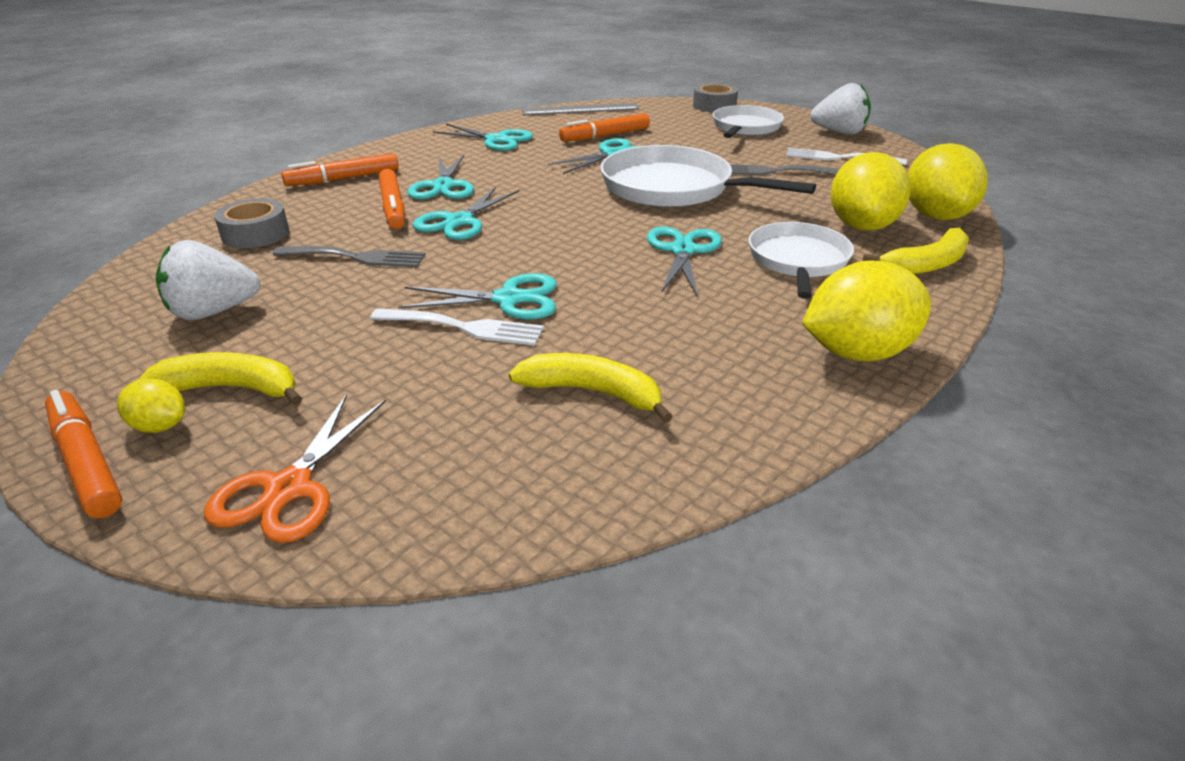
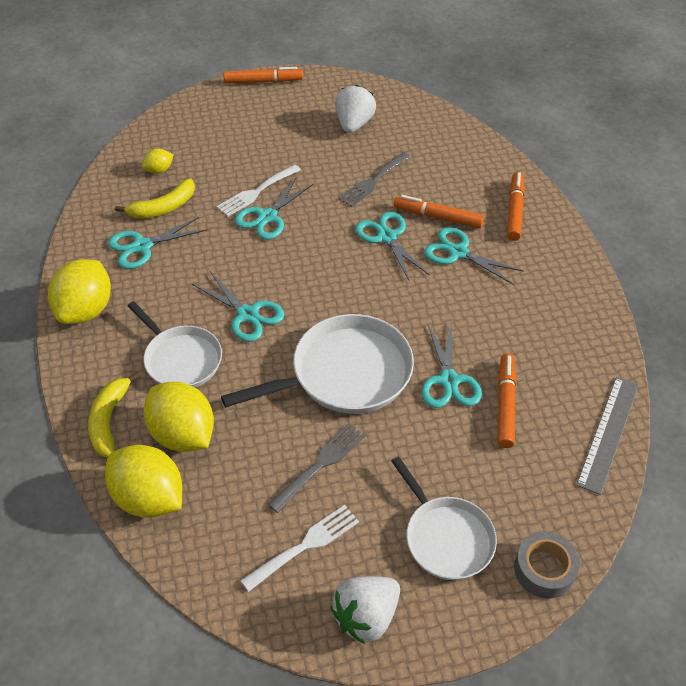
camera: 125 degrees right, 15 degrees up
yellow lemon [117,378,185,433] -> yellow lemon moved to [142,149,174,174]
yellow banana [138,352,302,405] -> none
orange scissors [204,394,386,543] -> none
grey tape [214,198,289,248] -> none
turquoise scissors [432,124,533,151] -> turquoise scissors moved to [108,217,208,269]

